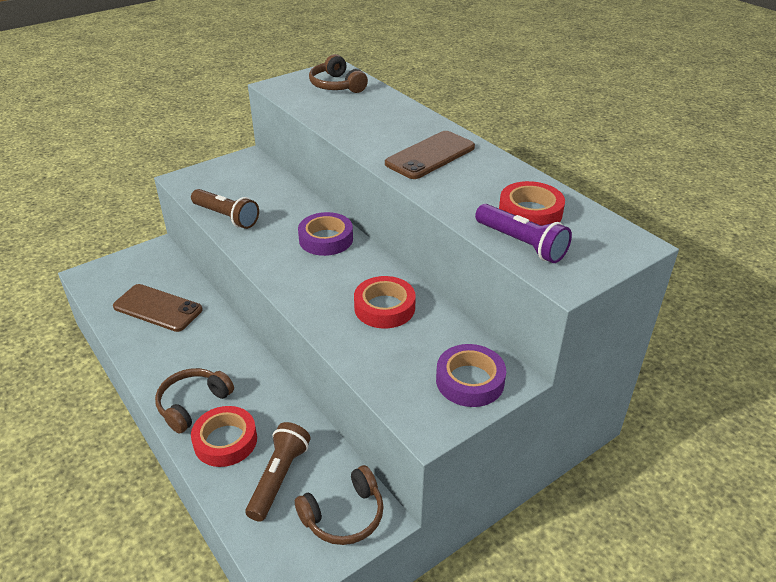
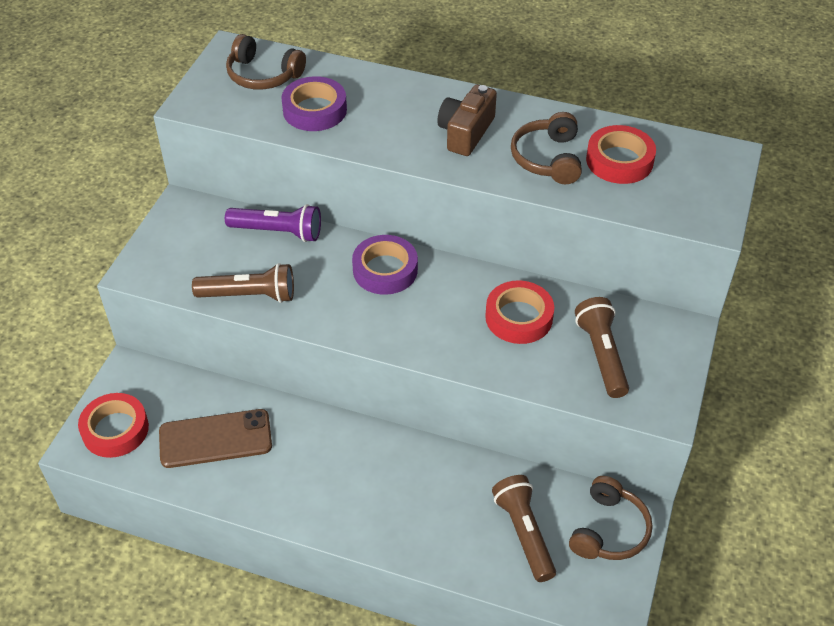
camera: 35 degrees left, 10 degrees up
brown headphones [155,368,234,433] -> brown headphones moved to [511,112,582,184]
red tape [191,406,257,467] -> red tape moved to [78,393,149,458]
brown phone [385,131,475,179] -> brown camera [437,85,497,156]
purple tape [436,344,506,407] -> purple tape moved to [281,76,347,131]
purple flashlight [475,204,572,263] -> purple flashlight moved to [225,204,321,242]
none -> brown flashlight [575,297,629,398]

